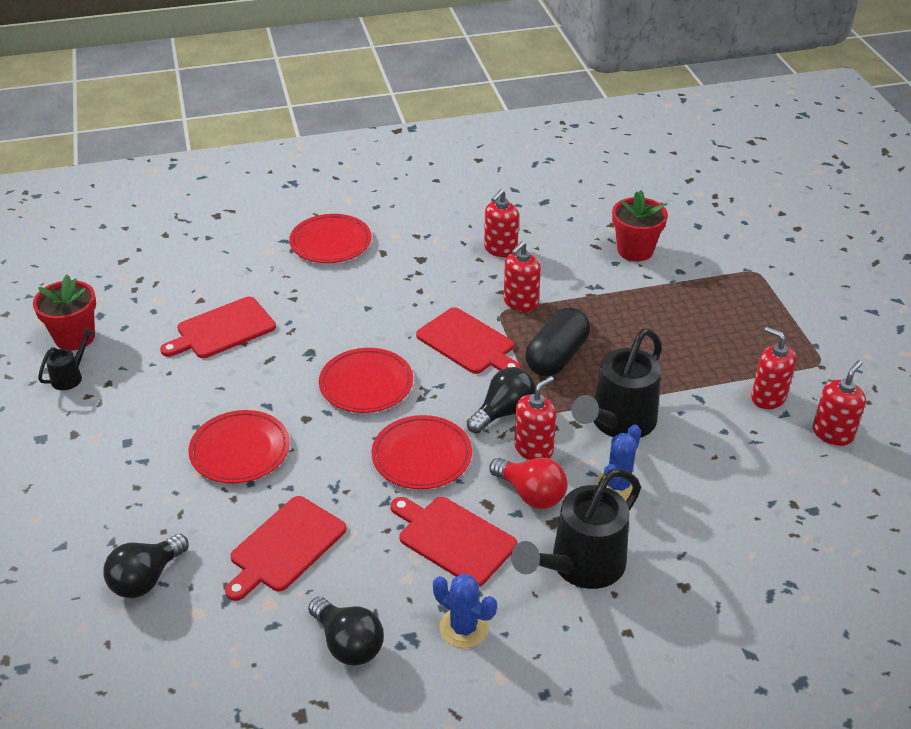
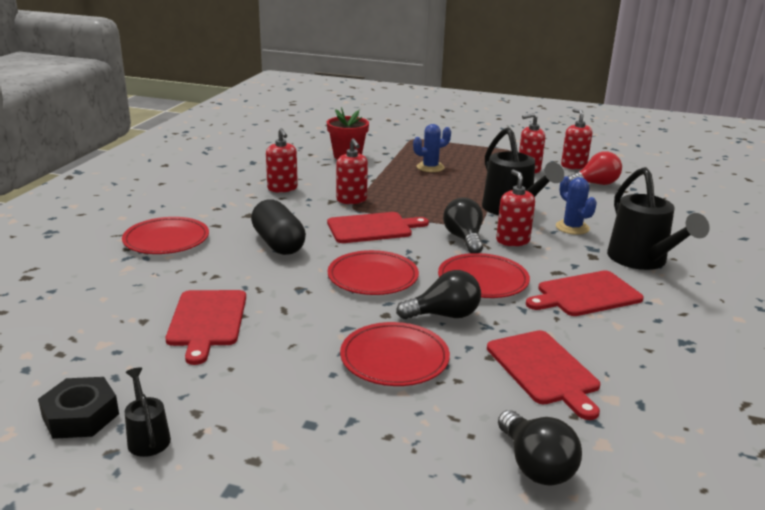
camera: 60 degrees left, 15 degrees down
red flower pot [33,275,96,350] -> black nut [38,377,119,439]
black light bulb [308,597,384,666] -> black light bulb moved to [396,270,481,319]
blue cactus [433,574,497,648] -> blue cactus moved to [413,124,451,172]
red light bulb [489,457,568,509] -> red light bulb moved to [567,151,622,185]
black capsule [525,307,590,377] -> black capsule moved to [251,199,306,255]

